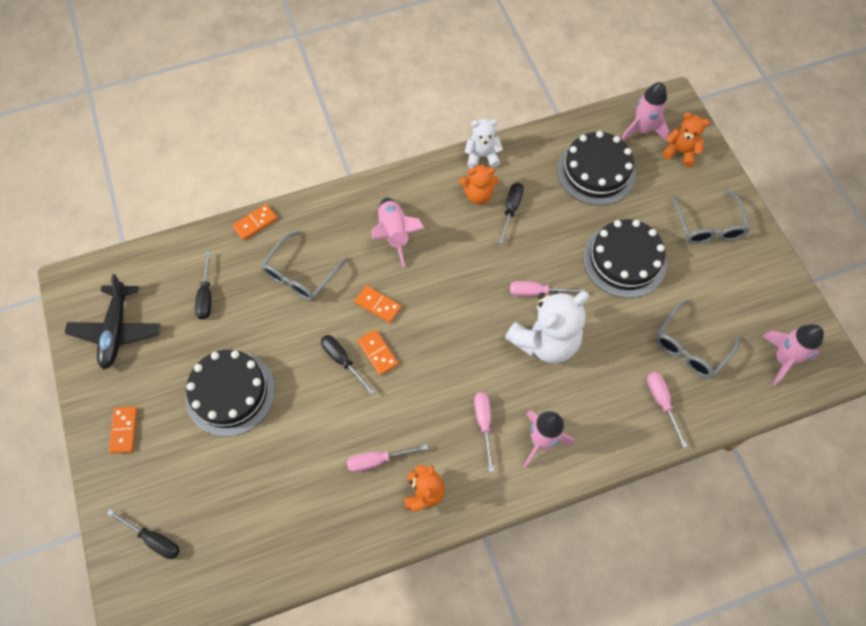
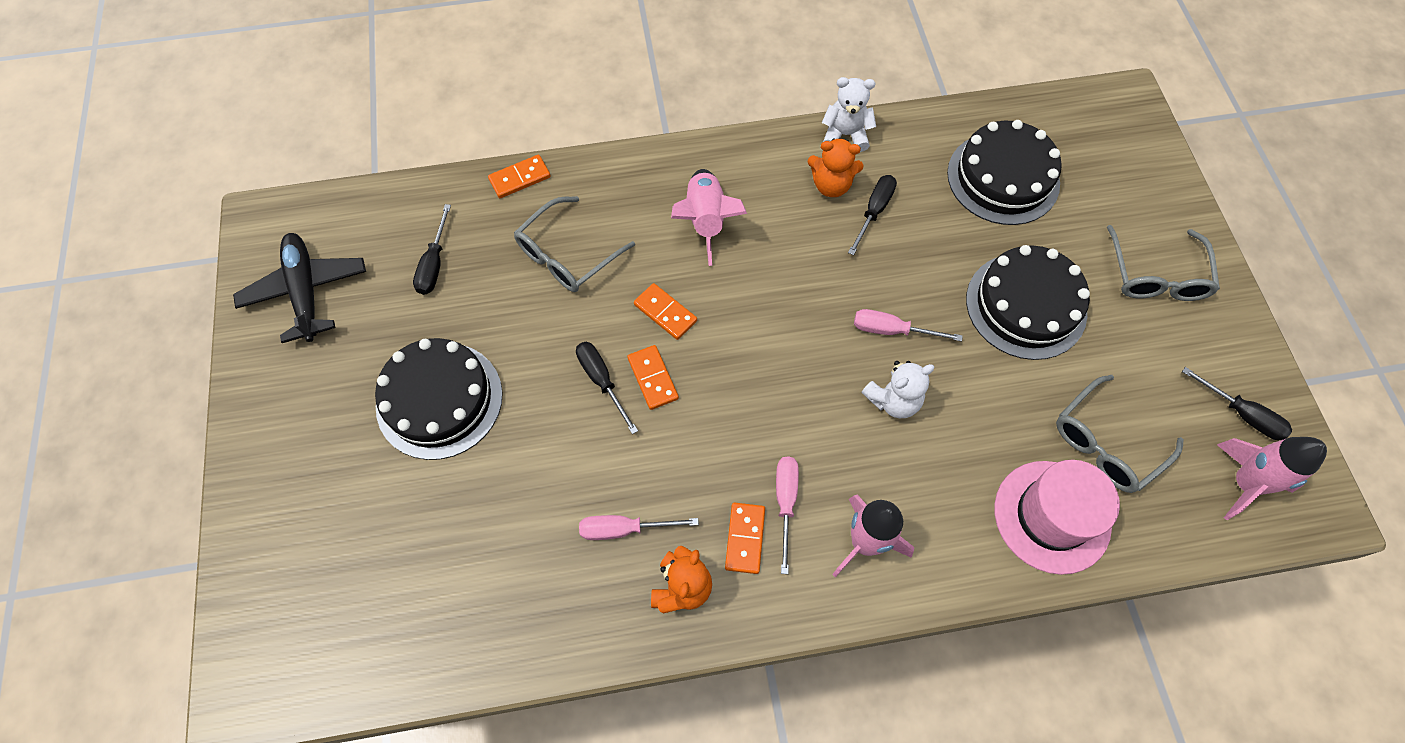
camera: 10 degrees right, 0 degrees up
black plane [65,274,161,369] -> black plane turned 150 degrees clockwise [233,233,366,343]
black screwdriver [107,509,180,559] -> black screwdriver moved to [1182,367,1292,440]
orange domino [109,407,138,454] -> orange domino moved to [725,503,765,574]
white teddy bear [505,291,589,363] -> white teddy bear [861,361,934,418], size x0.56
pink rocket [621,82,670,141] -> none
pink screwdriver [647,372,688,448] -> pink hat [994,460,1120,575]
orange teddy bear [662,112,710,167] -> none

